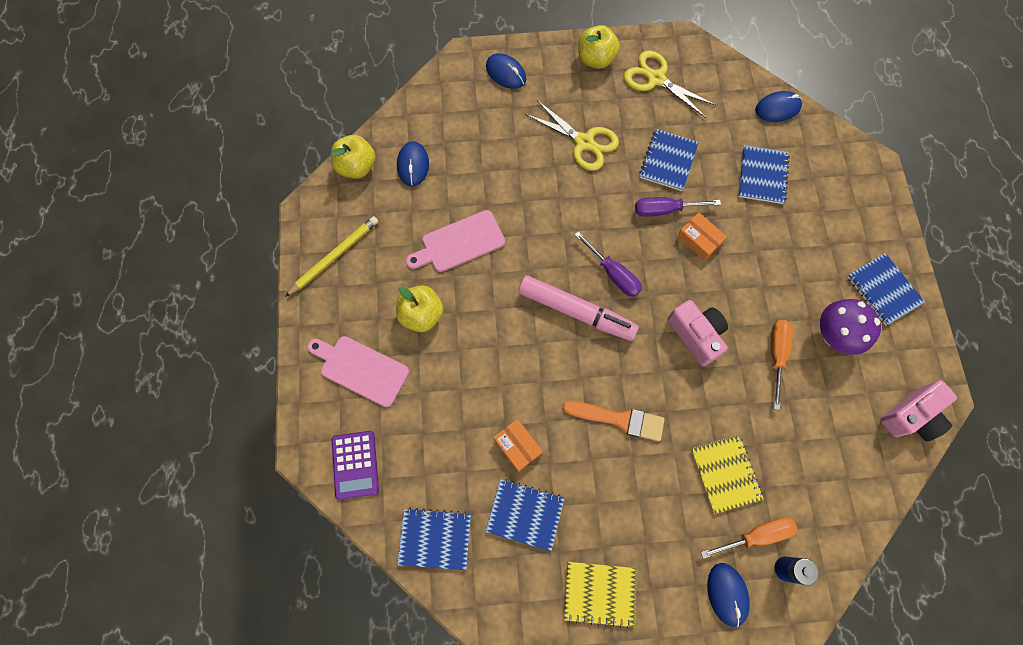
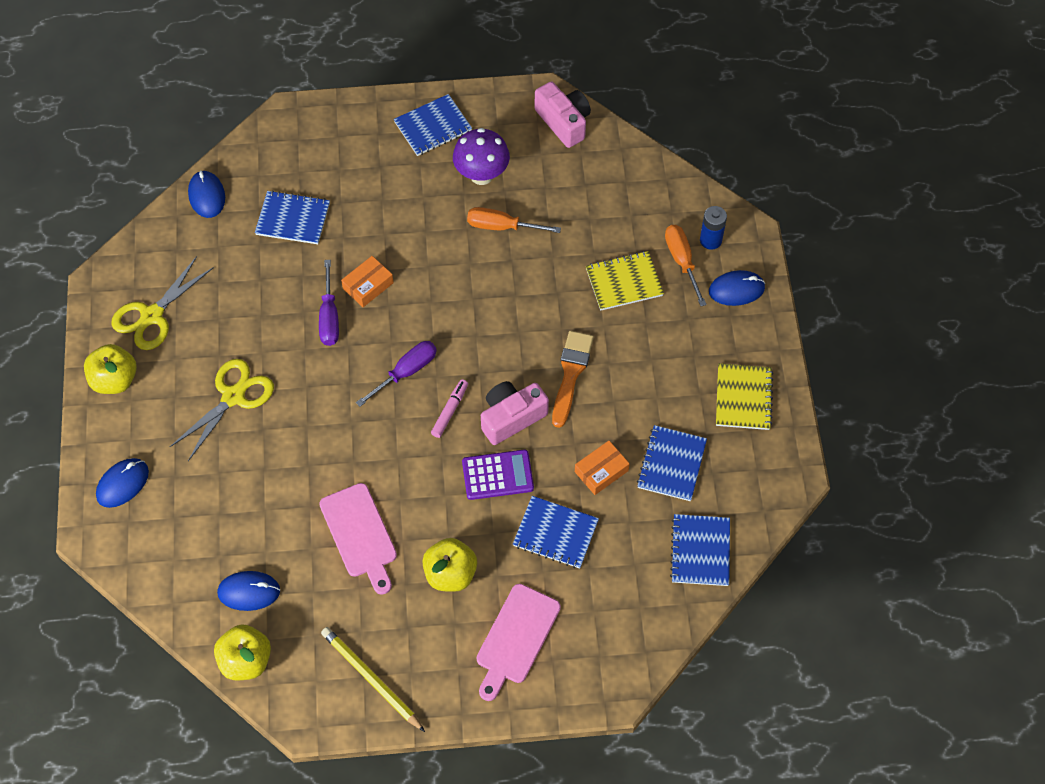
camera: 90 degrees left, 10 degrees down
purple calculator [332,431,379,500] -> purple calculator moved to [462,450,534,500]
pink marker [518,275,639,341] -> pink marker [431,379,468,438], size x0.48
blue notebook [639,129,699,191] -> blue notebook moved to [513,496,599,569]
pink camera [667,300,728,366] -> pink camera moved to [481,381,549,445]

